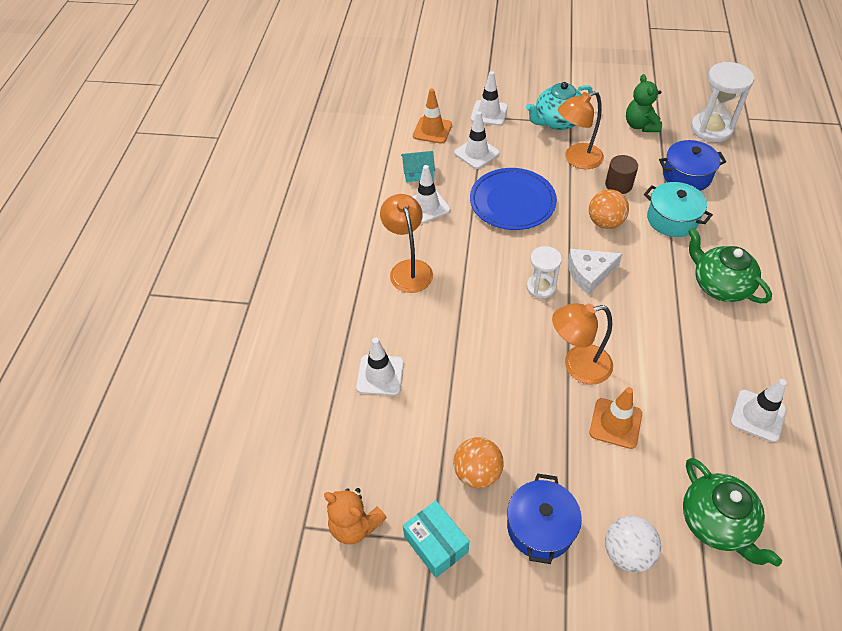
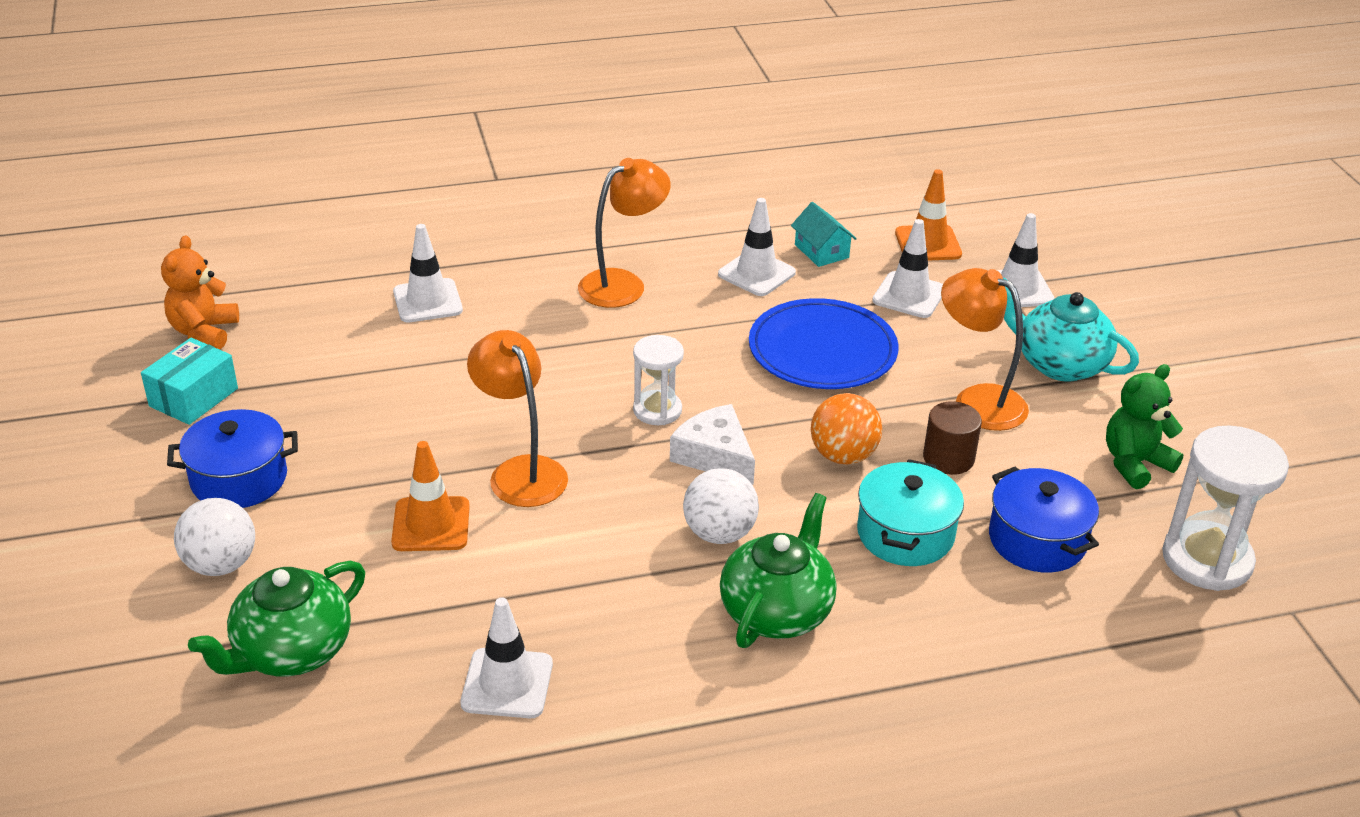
camera: 65 degrees right, 15 degrees down
orange ball [453,437,503,488] -> none
none -> white ball [683,468,759,544]

